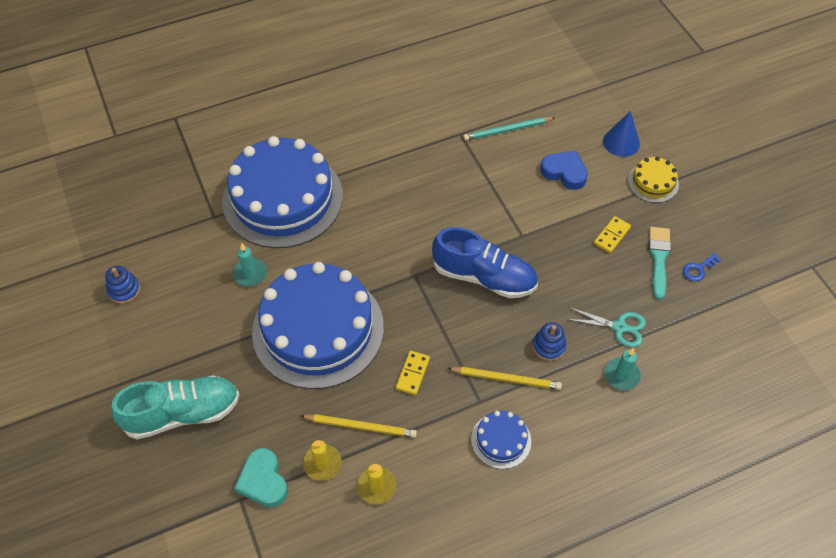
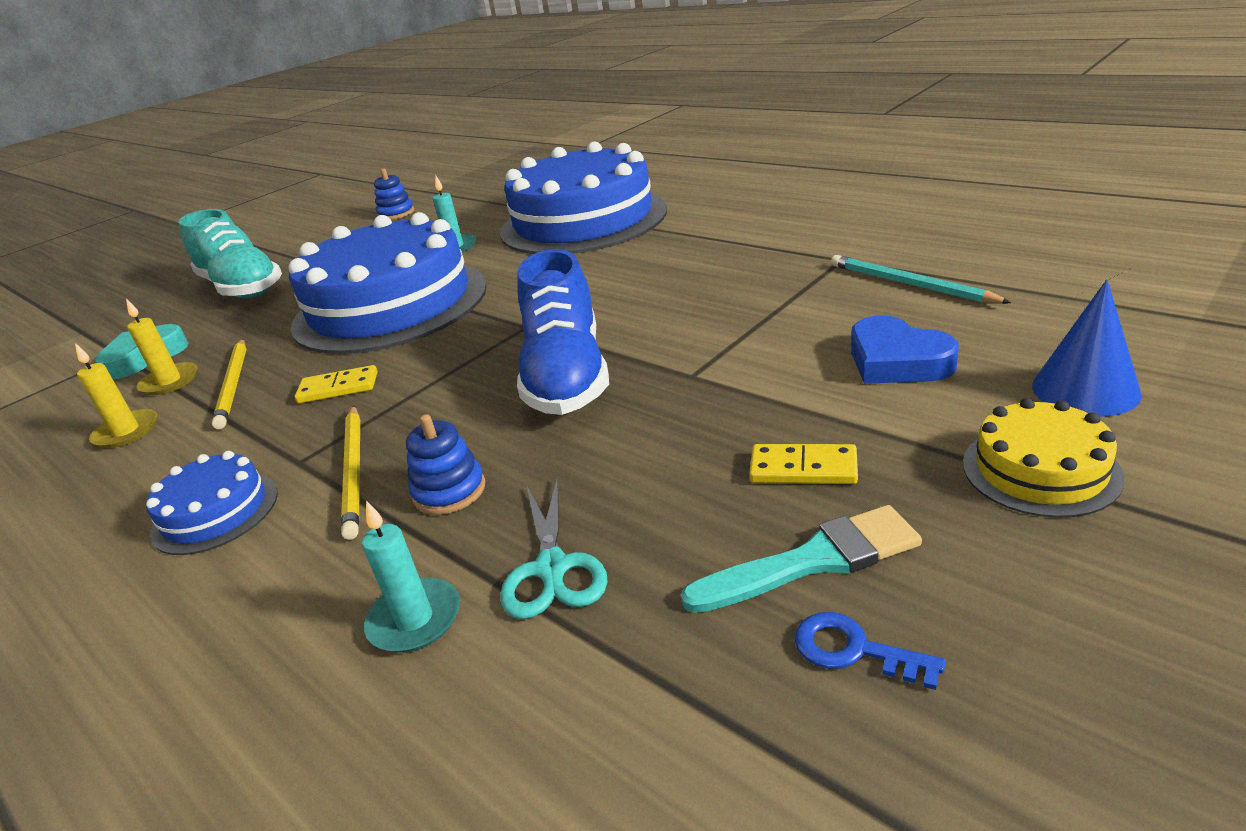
camera: 70 degrees right, 25 degrees down
blue heart [540,151,588,190] -> blue heart turned 135 degrees clockwise [851,316,959,384]

